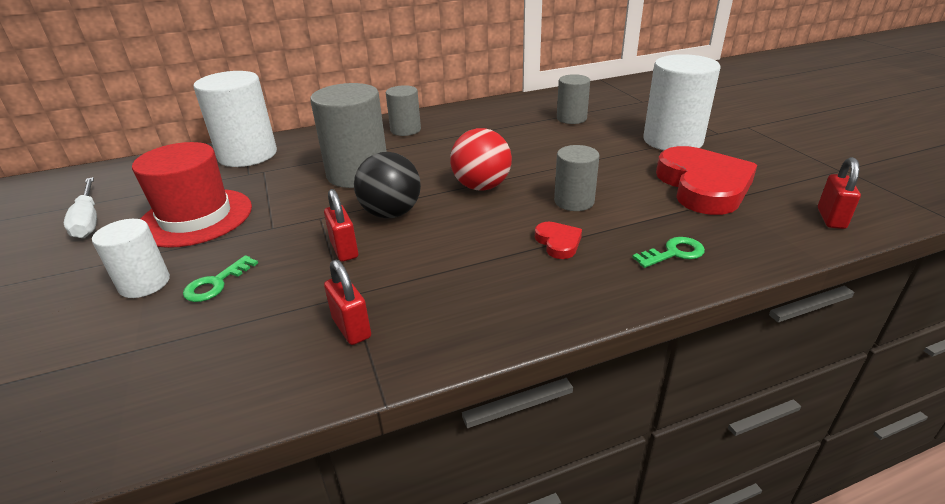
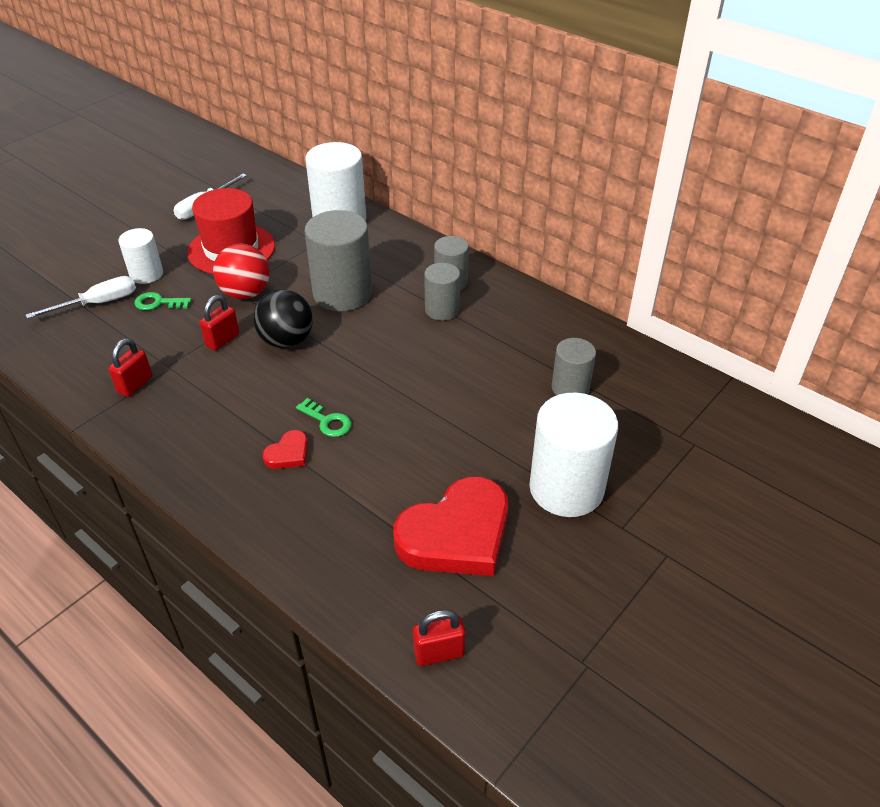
camera: 60 degrees right, 10 degrees up
red ball [450,128,512,190] -> red ball moved to [213,244,270,299]
grey cylinder [554,145,600,211] -> grey cylinder moved to [424,263,460,321]
green key [632,237,705,268] -> green key moved to [296,398,352,437]
none -> white screwdriver [26,276,136,319]

